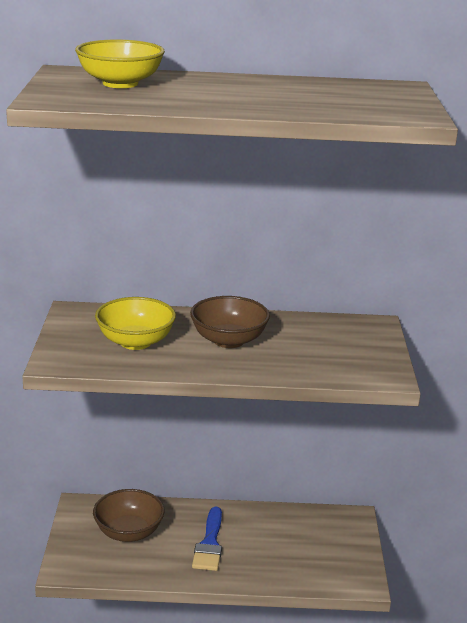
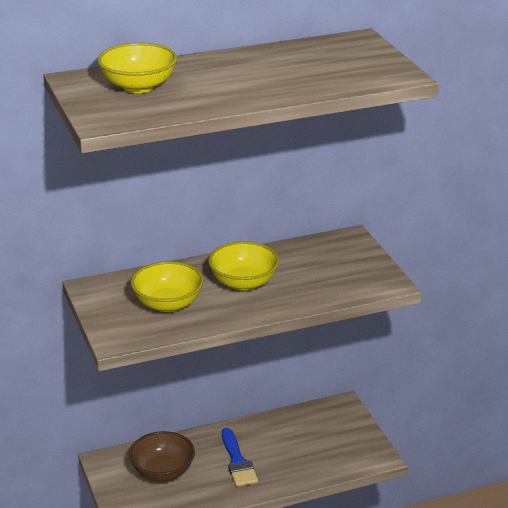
camera: 20 degrees left, 5 degrees up
brown bowl [190,296,270,348] -> yellow bowl [208,241,279,291]

